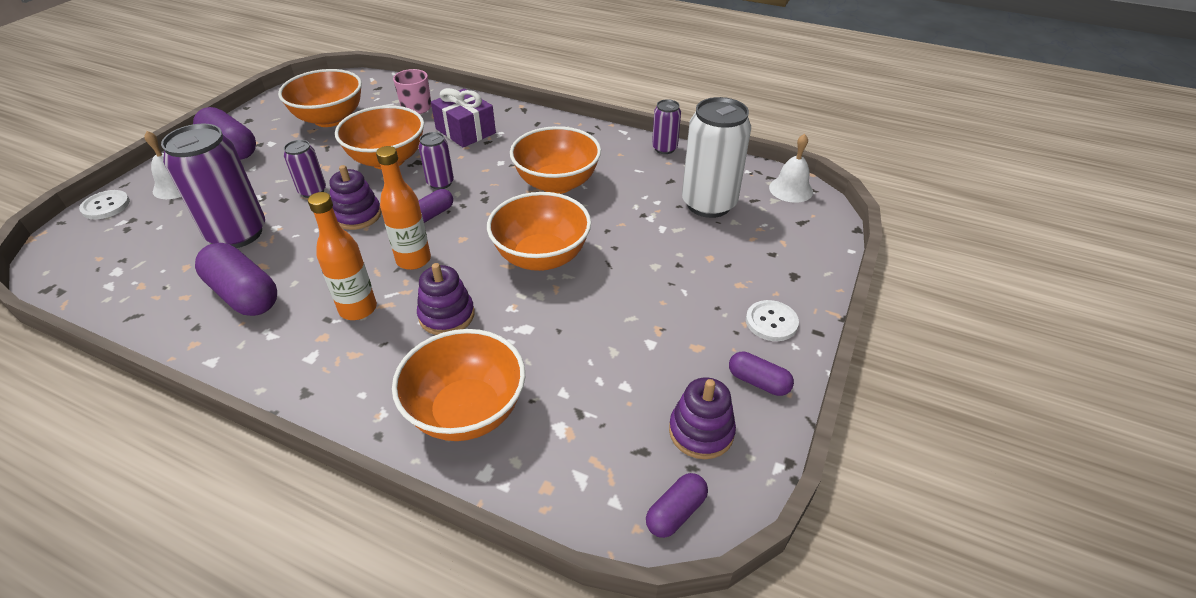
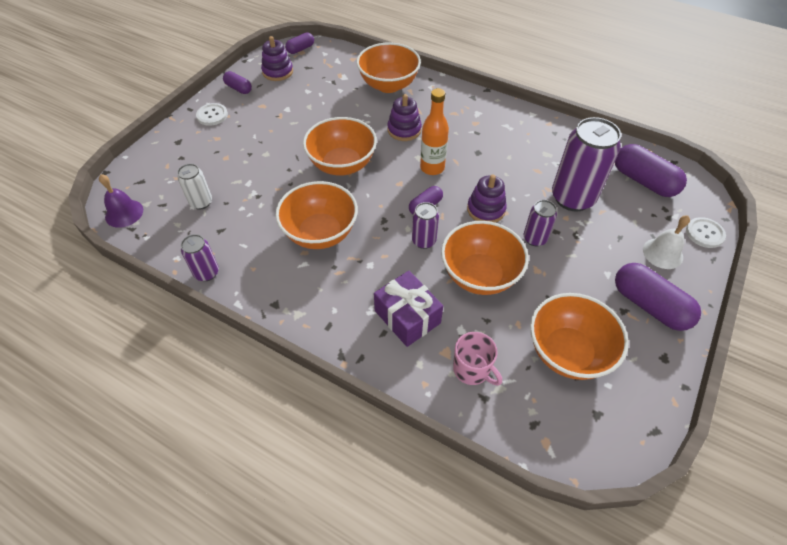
camera: 175 degrees left, 10 degrees up
purple capsule [195,243,277,316] -> purple capsule moved to [615,144,687,197]
orange bottle [308,192,377,320] -> none
white can [682,97,751,218] -> white can [177,164,212,210], size x0.51
white bell [769,134,813,203] -> purple bell [99,174,143,228]

